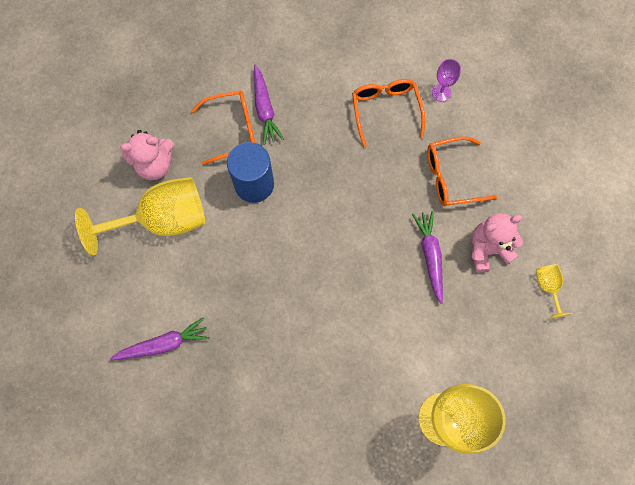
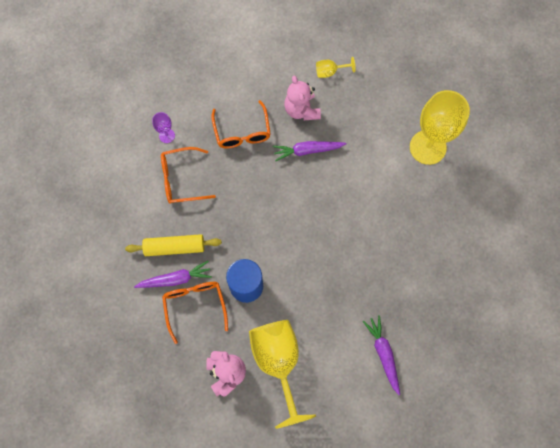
camera: 90 degrees left, 0 degrees up
none -> yellow rolling pin [125,234,222,256]

